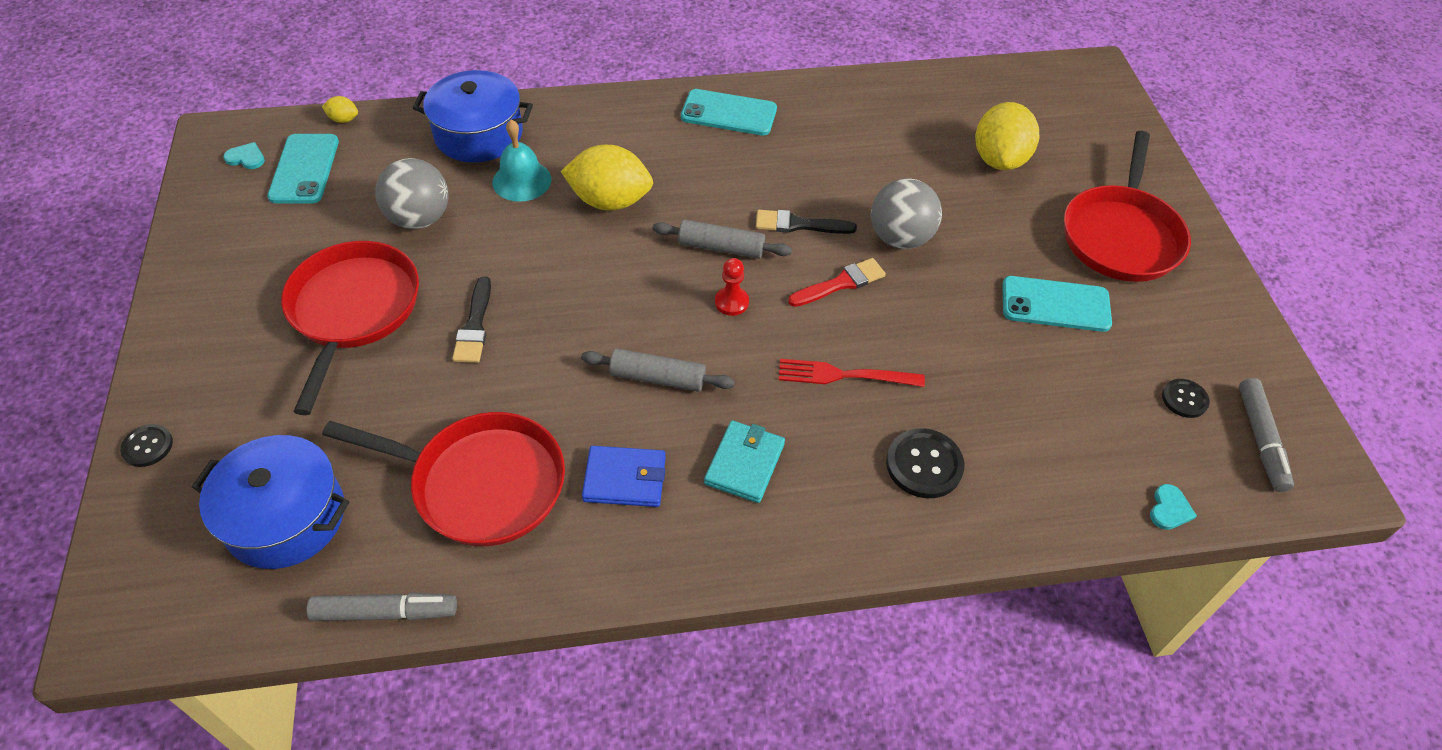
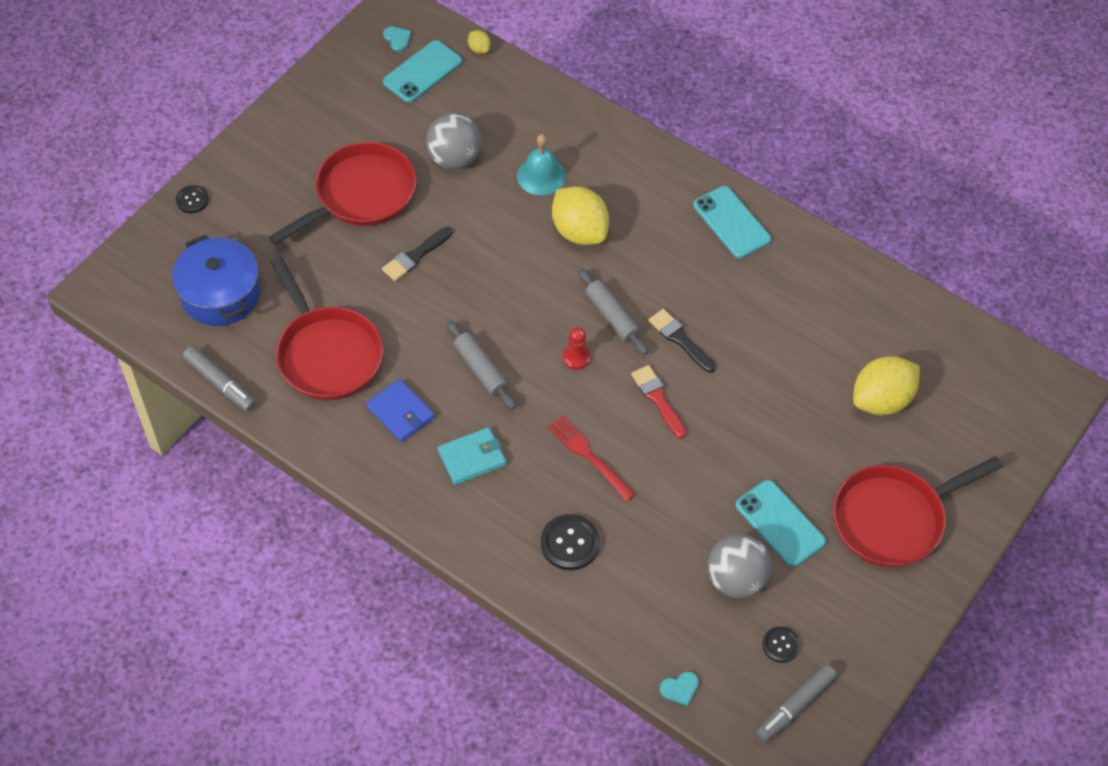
camera: 45 degrees right, 5 degrees up
blue pot [413,70,533,162] -> none
red brush [788,258,886,307] -> red brush turned 135 degrees counterclockwise [631,365,686,439]
grey ball [871,178,942,249] -> grey ball moved to [707,534,772,598]

